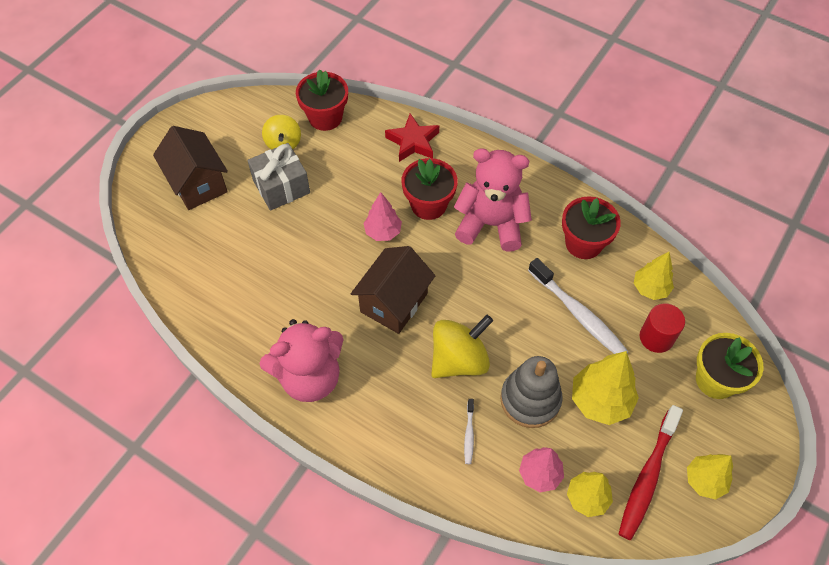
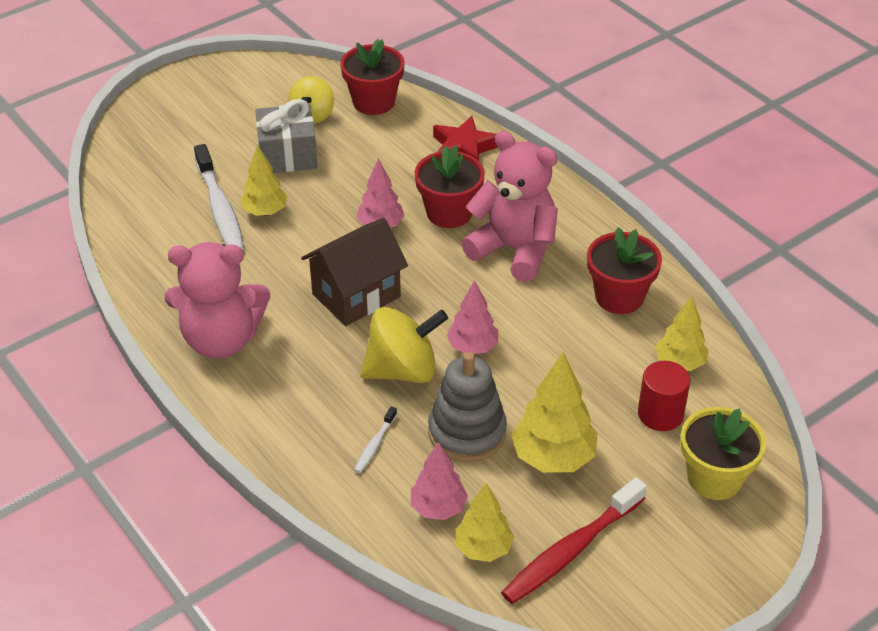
camera: 20 degrees right, 15 degrees down
brown house [153,126,228,210] -> none
white toothbrush [528,258,629,354] -> white toothbrush moved to [194,144,244,250]
yellow tree [687,454,733,500] -> yellow tree moved to [240,145,287,216]
none -> pink tree [447,280,498,354]

